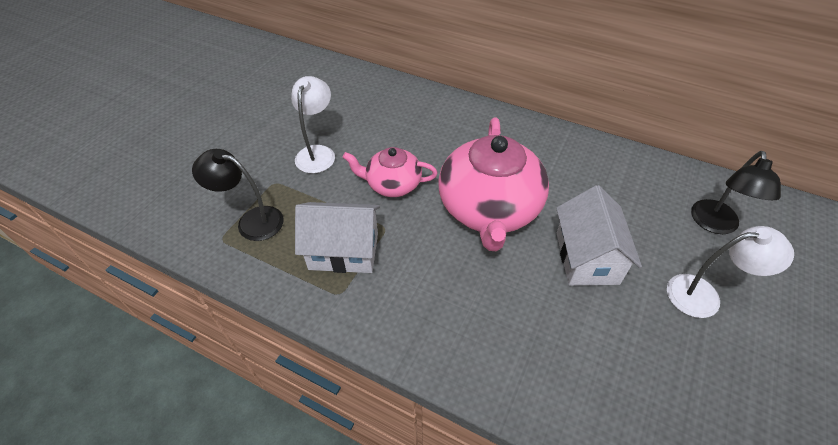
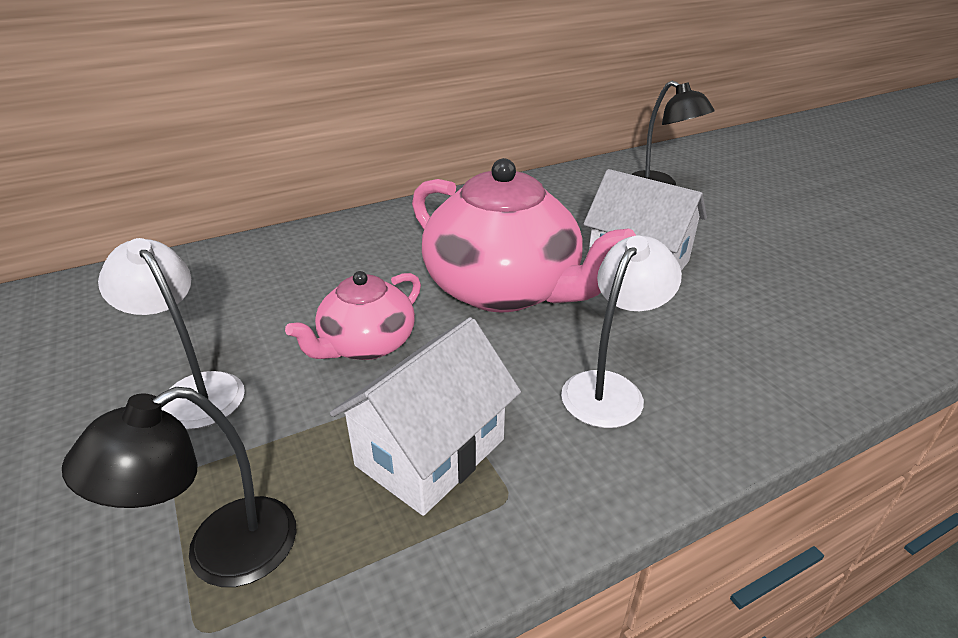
camera: 55 degrees left, 15 degrees down
white lamp [667,226,794,318] -> white lamp moved to [561,235,682,428]

